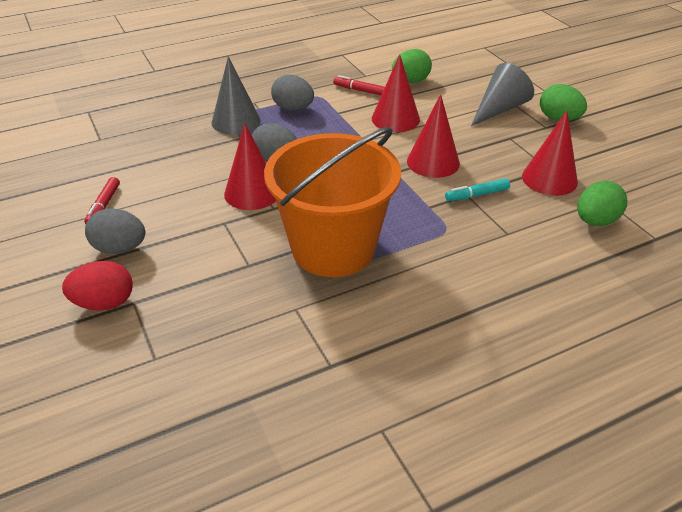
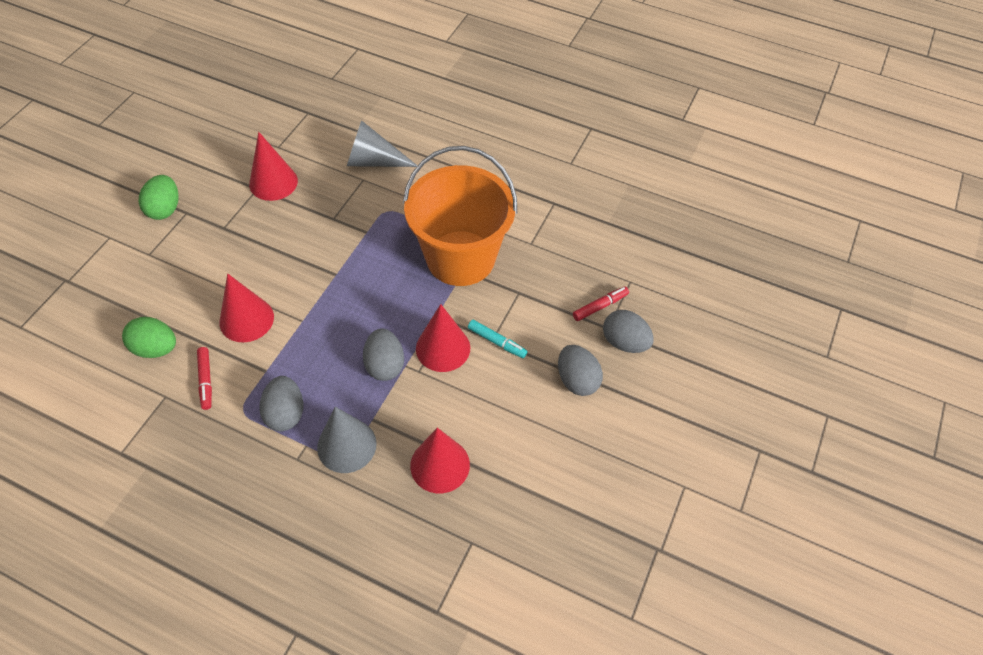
camera: 130 degrees left, 15 degrees up
red egg [62,261,133,311] -> grey egg [603,310,653,353]
red marker [84,177,120,224] -> red marker moved to [573,286,629,321]
red cone [407,94,460,178] -> red cone moved to [410,428,470,493]
turquoise marker [445,178,510,201] -> turquoise marker moved to [468,320,527,358]
grey cone [471,63,534,126] -> grey cone moved to [347,120,418,167]
green egg [577,181,627,226] -> none

